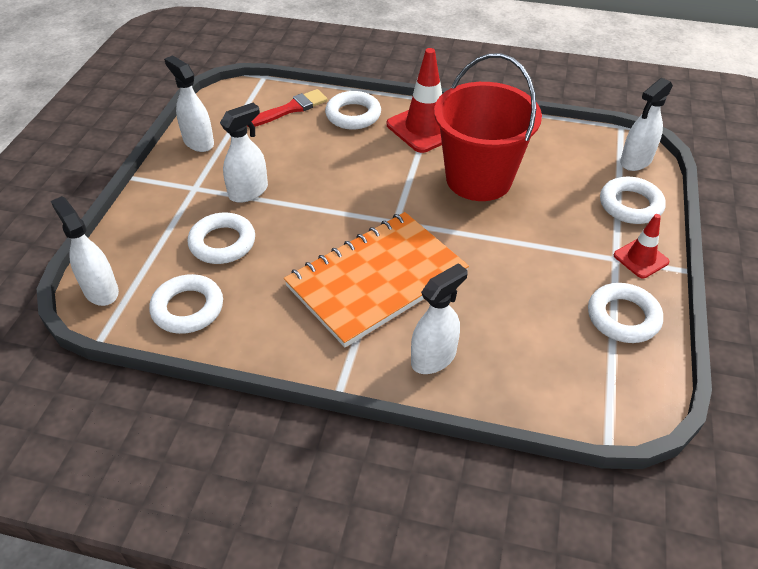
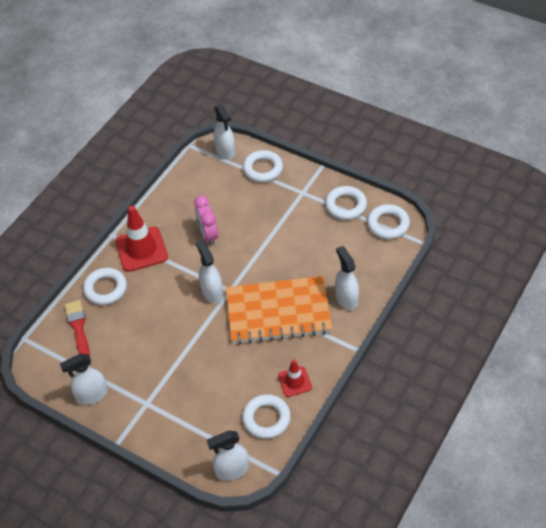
camera: 70 degrees left, 5 degrees up
white ring [188,213,255,264] -> white ring moved to [367,204,410,239]
white spray bottle [220,103,268,203] -> white spray bottle moved to [196,240,223,303]
orange notebook [284,212,469,347] -> orange notebook turned 75 degrees counterclockwise [226,276,332,344]
red bucket [434,53,542,201] -> pink clock [194,196,218,246]
red traffic cone [614,214,669,278] -> red traffic cone moved to [278,359,312,397]

